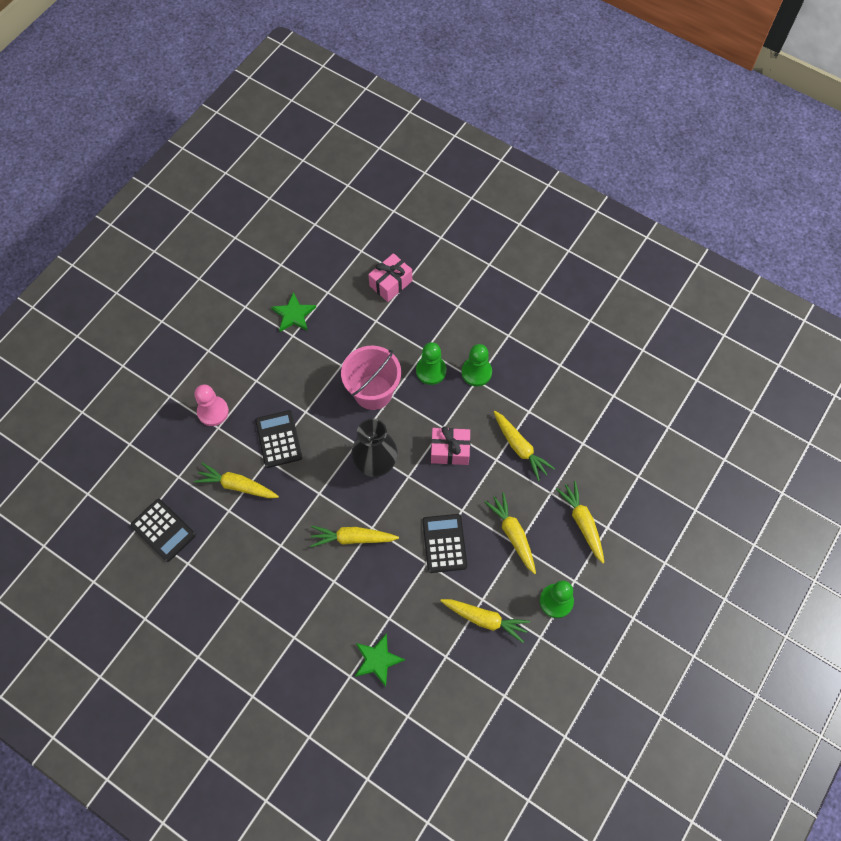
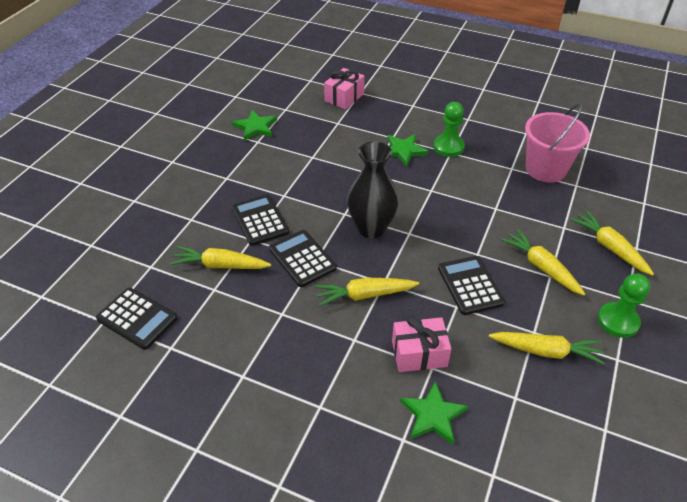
camera: 10 degrees left, 20 degrees down
pink pawn [194,384,229,426] -> none
pink bucket [341,346,401,410] -> pink bucket moved to [525,104,590,183]
green pawn [416,342,446,385] -> green star [387,134,428,167]
pink gift [431,426,470,465] -> pink gift moved to [392,316,451,372]
yellow carrot [494,411,555,481] -> none
none -> black calculator [269,230,337,287]

